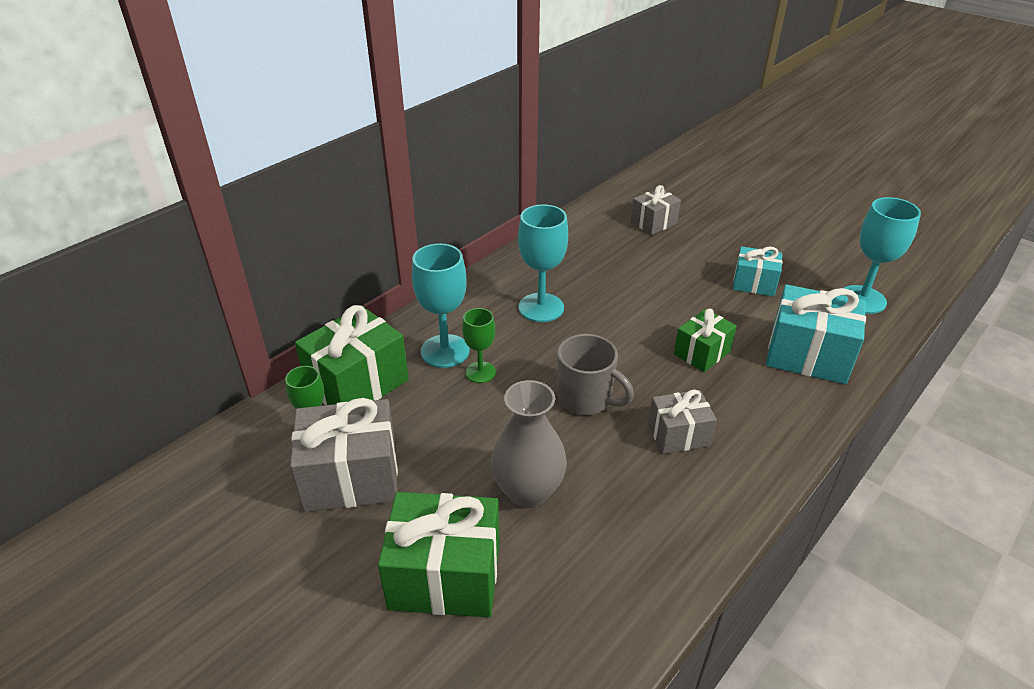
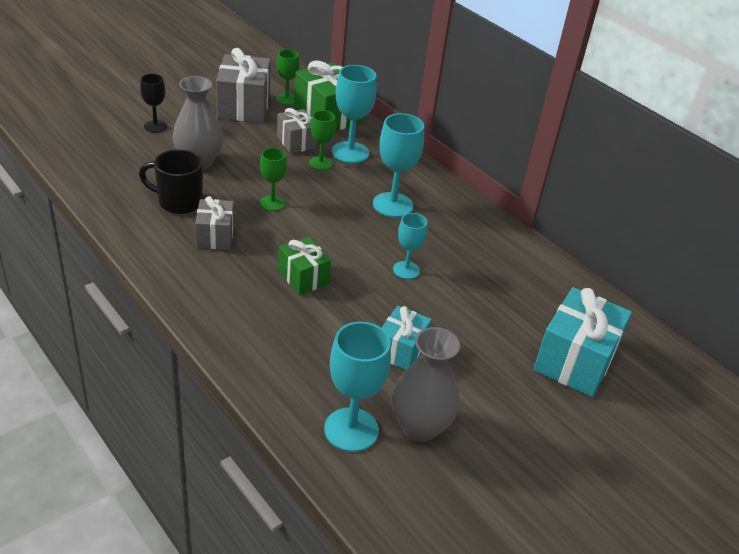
camera: 95 degrees right, 0 degrees up
green gift [378,492,499,617] -> black goblet [140,74,167,133]
grey mug [558,334,634,415] -> green goblet [260,148,287,211]
grey gift [631,185,681,235] -> grey gift moved to [277,108,317,154]
turquoise gift [766,284,866,384] -> turquoise gift moved to [533,287,632,397]
none -> black mug [139,149,203,214]
none -> grey vase [392,327,460,442]
none -> turquoise goblet [393,213,427,279]

